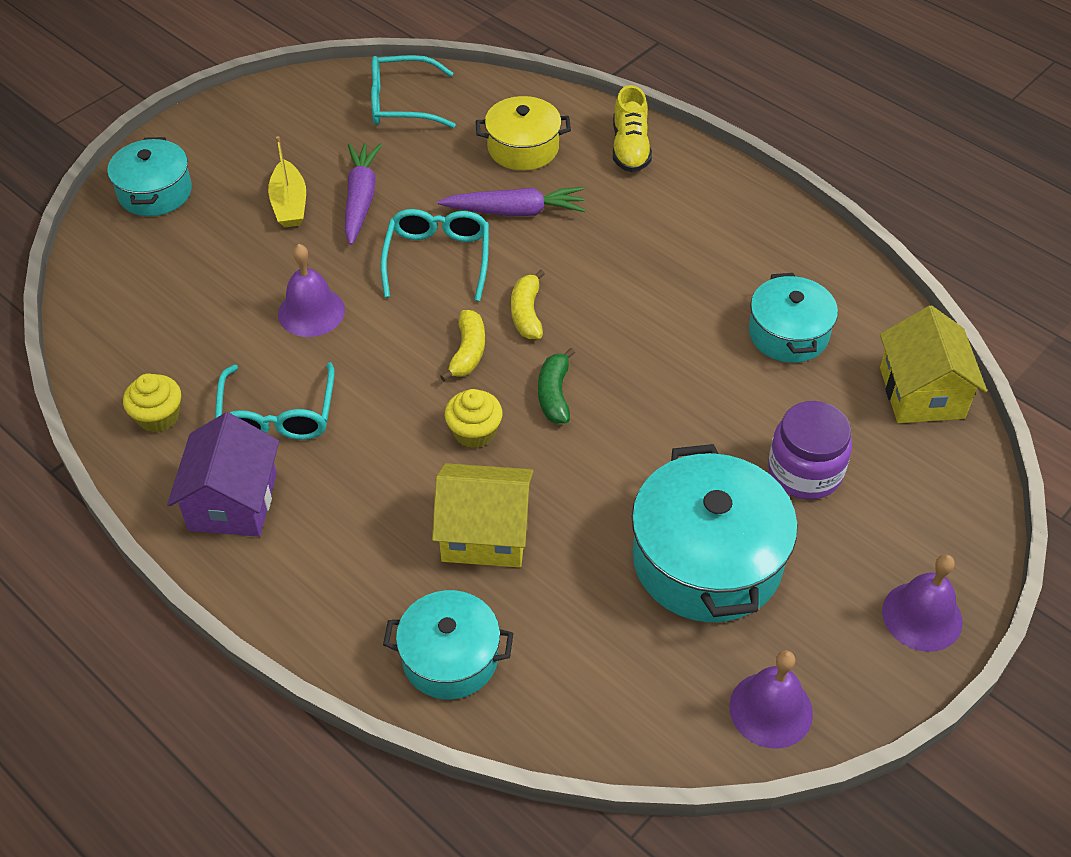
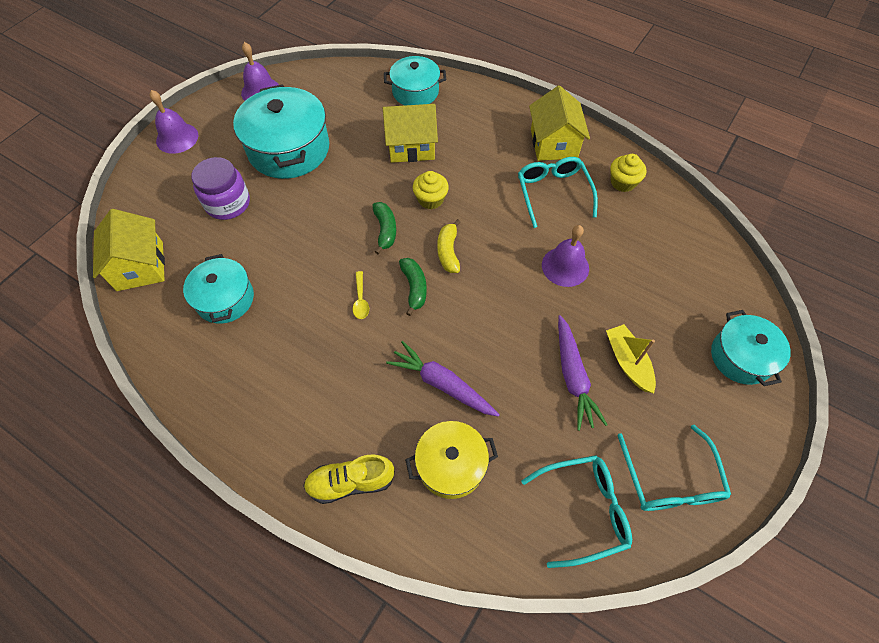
camera: 170 degrees right, 10 degrees up
purple house [167,412,279,537] -> yellow house [529,85,590,161]
turquoise glasses [381,209,489,301] -> turquoise glasses moved to [617,425,731,511]
purple carrot [437,187,585,216] -> purple carrot turned 45 degrees clockwise [386,341,500,417]
yellow banana [511,269,545,339] -> green banana [399,258,427,316]
yellow shoe [613,85,652,172] -> yellow shoe turned 90 degrees counterclockwise [303,454,395,504]
none -> yellow spoon [353,271,369,319]

